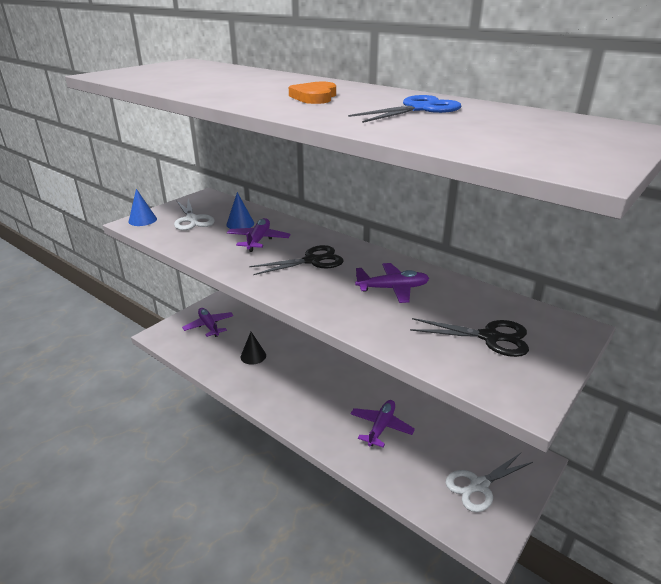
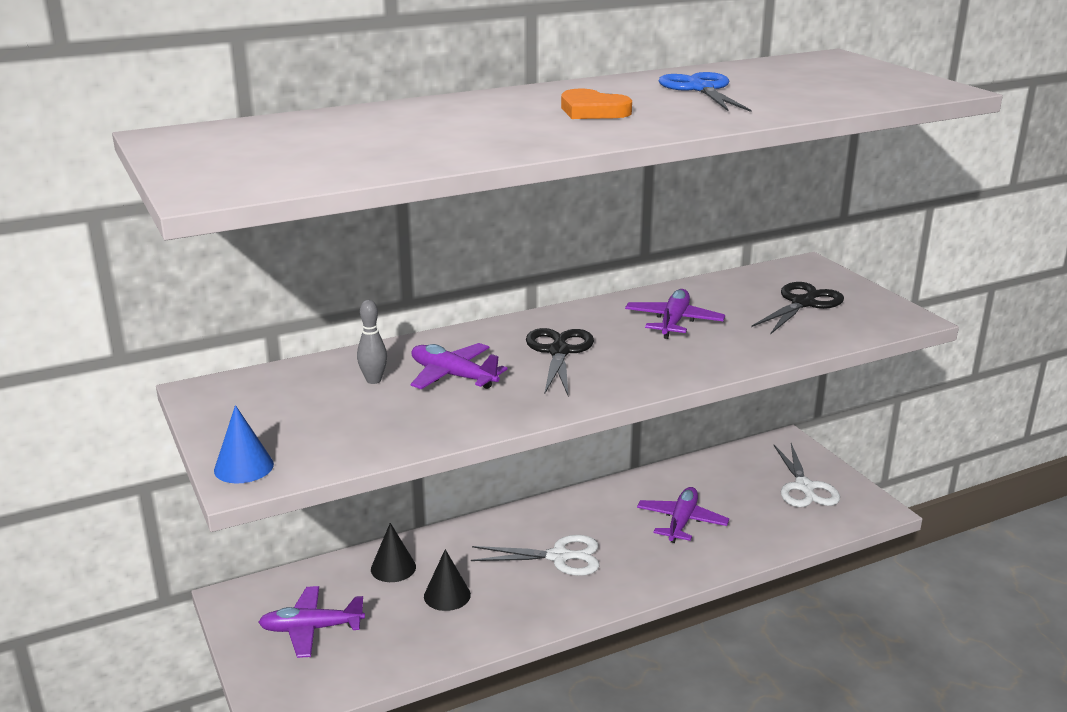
camera: 65 degrees left, 5 degrees down
white scissors [174,199,215,230] -> white scissors moved to [471,535,599,576]
blue cone [226,192,254,229] -> grey bowling pin [357,300,387,384]
purple plane [350,400,415,447] -> purple plane turned 60 degrees clockwise [637,487,729,543]
none -> black cone [371,523,416,582]

